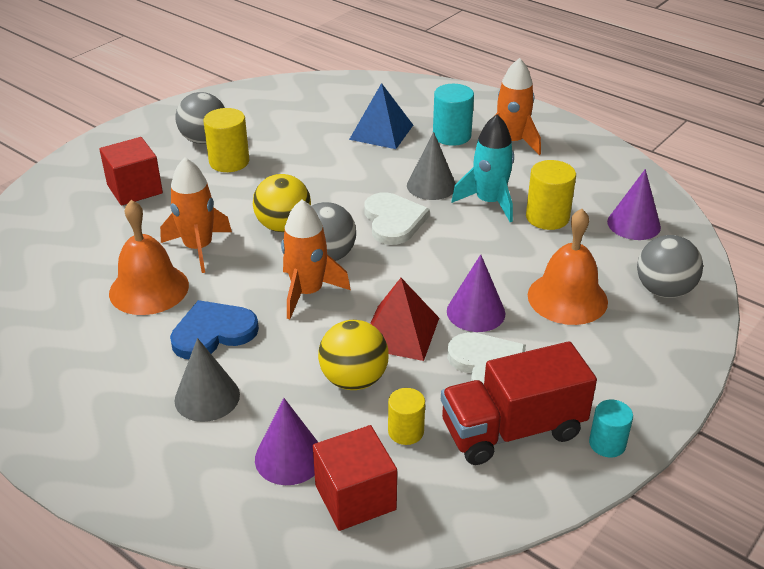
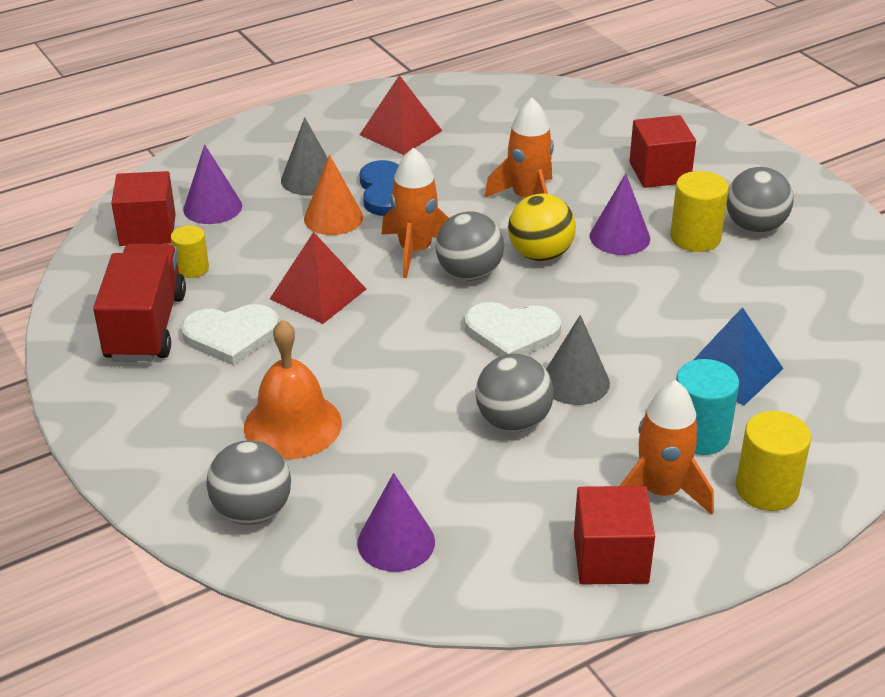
camera: 110 degrees right, 0 degrees up
orange bell [109,200,189,315] -> none
yellow ball [318,320,389,390] -> none
purple cone [447,254,506,332] -> purple cone moved to [590,174,650,255]
turquoise rocket [451,114,514,222] -> grey ball [476,354,554,432]
yellow cylinder [526,160,576,230] -> yellow cylinder moved to [736,411,811,511]
turquoise cylinder [589,400,633,457] -> none
none -> orange cone [304,155,363,235]
none -> red pyramid [360,75,442,155]
none -> red cube [574,486,655,585]

